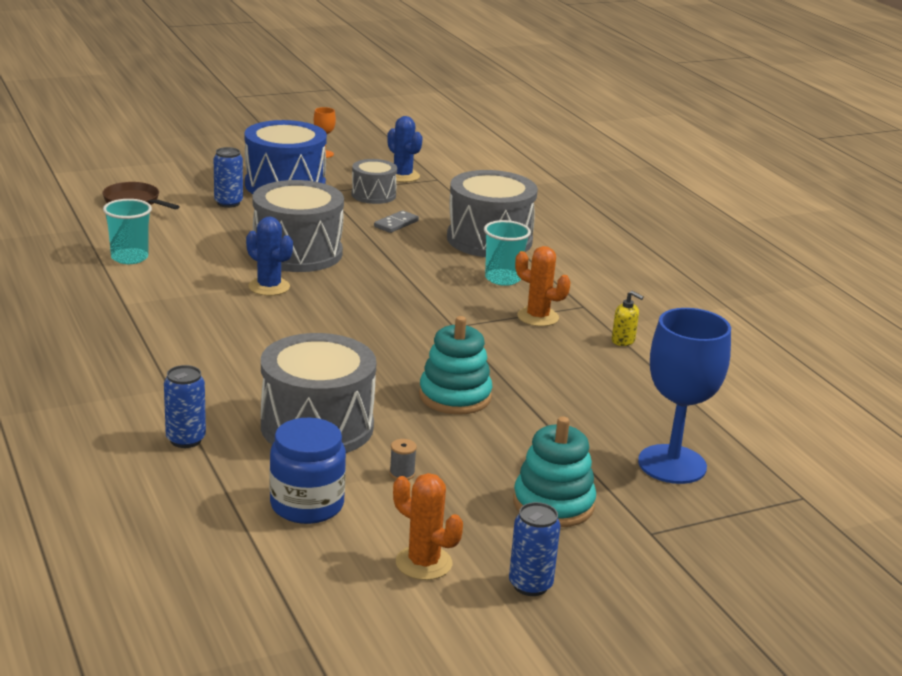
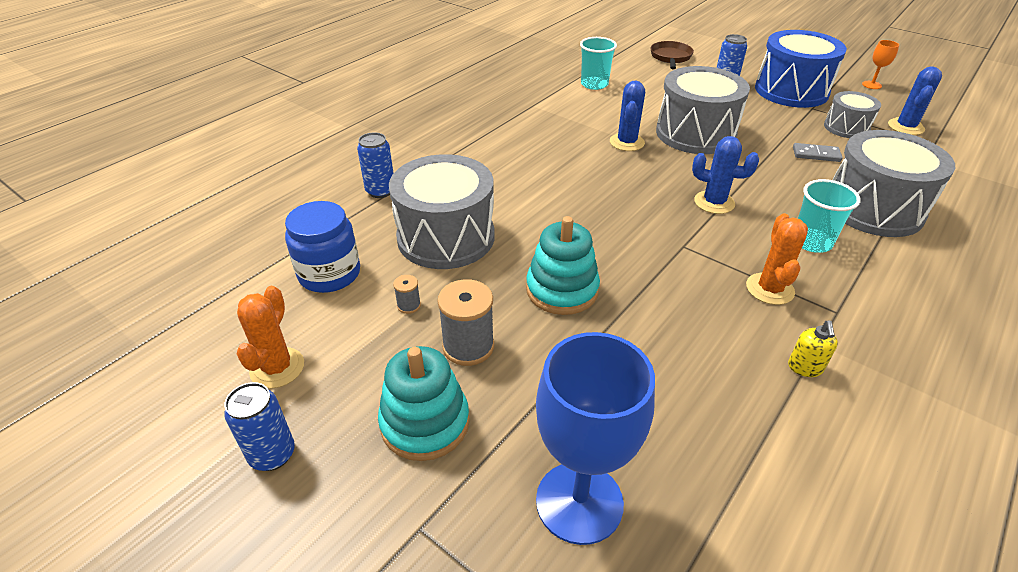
camera: 65 degrees right, 15 degrees up
none -> grey spool [437,279,494,366]
none -> blue cactus [692,136,759,214]

